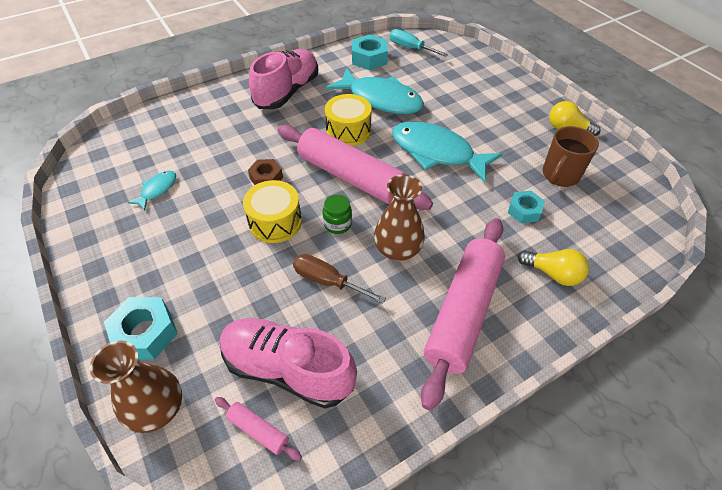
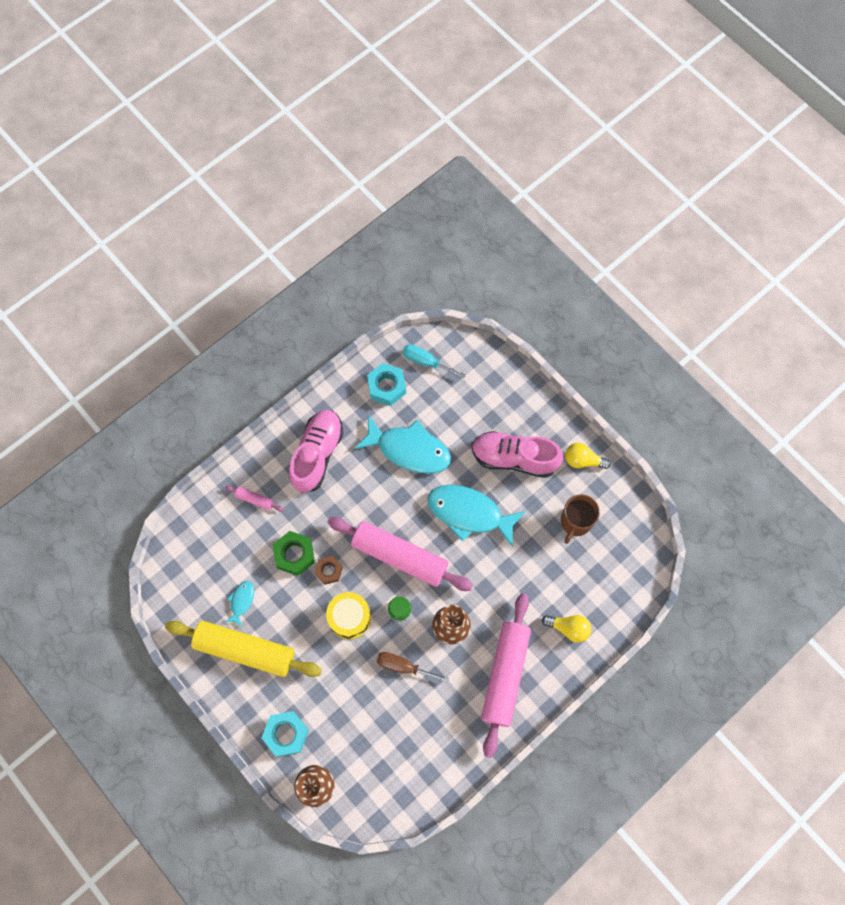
camera: 10 degrees left, 20 degrees up
pink rolling pin [215,397,302,461] -> pink rolling pin moved to [225,486,283,511]
pink shoe [220,318,357,408] -> pink shoe moved to [472,431,563,478]
yellow drum [325,94,372,146] -> none
turquoise nut [508,191,545,223] -> none
none -> yellow rolling pin [165,621,322,677]
none -> green nut [273,531,315,576]

